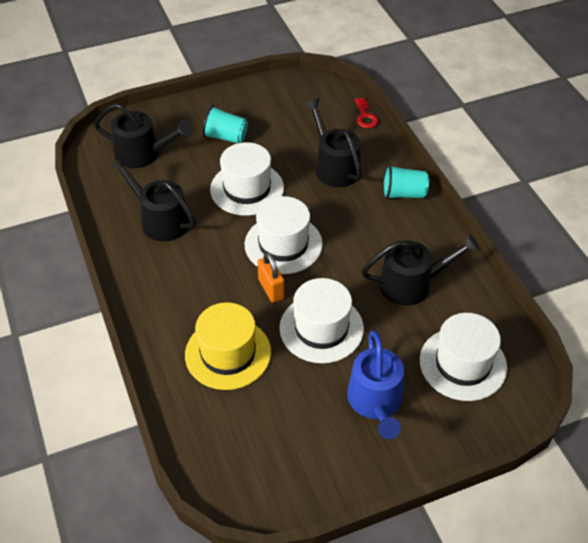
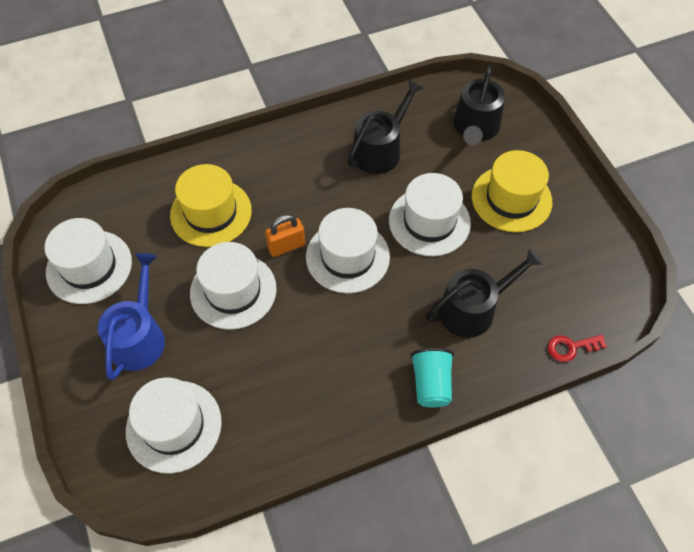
camera: 90 degrees right, 10 degrees up
turquoise cup [202,105,248,143] -> yellow hat [472,150,552,232]
blue watering can [347,331,404,439] -> blue watering can turned 105 degrees clockwise [98,253,165,380]
black watering can [362,234,480,306] -> none
none -> white hat [45,218,132,304]

